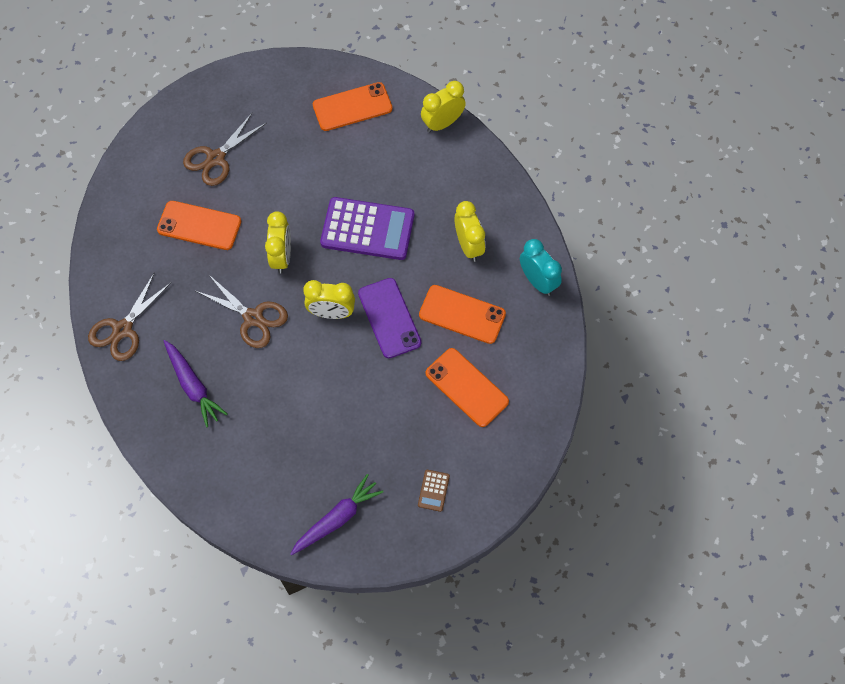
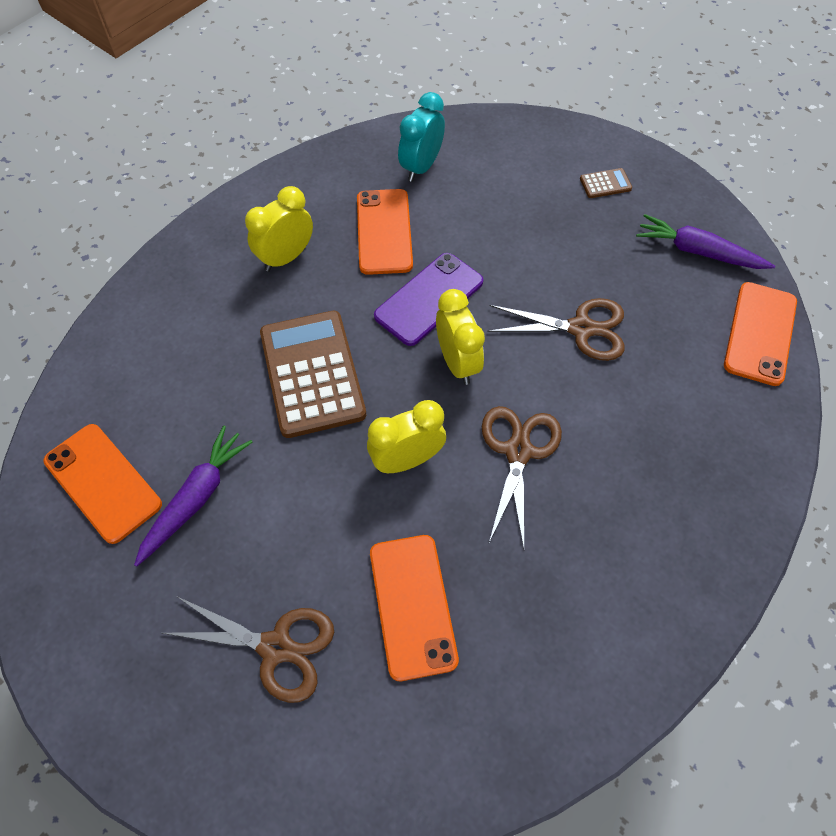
camera: 115 degrees left, 5 degrees down
brown scissors [88,274,171,361] -> brown scissors moved to [487,298,625,361]
purple carrot [164,340,227,427] -> purple carrot moved to [134,425,252,567]
purple calculator [320,197,414,260] -> brown calculator [260,311,366,438]
yellow clock [421,81,466,133] -> none
orange phone [425,348,509,427] -> orange phone moved to [724,282,797,386]
turquoise clock [520,239,562,296] -> turquoise clock moved to [398,92,445,182]

